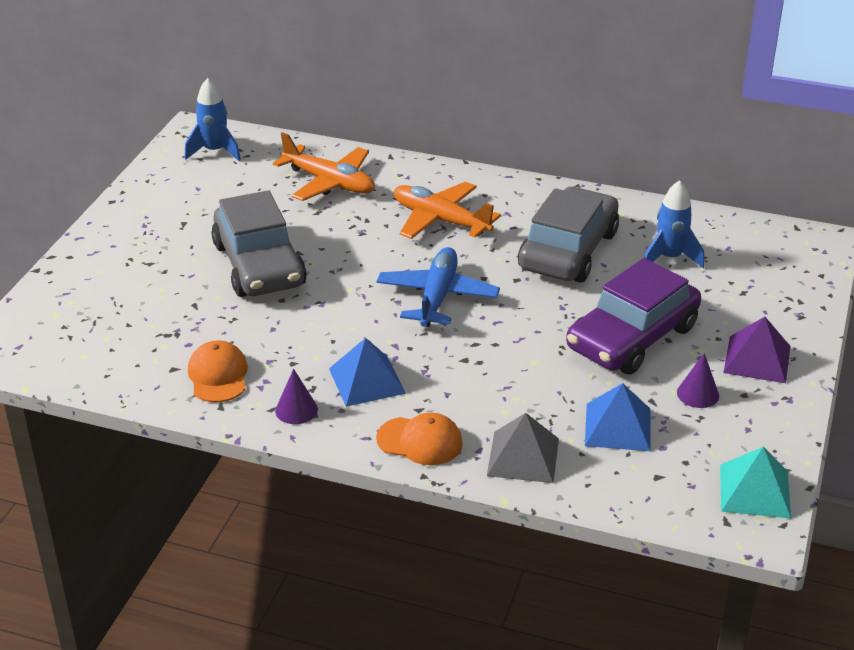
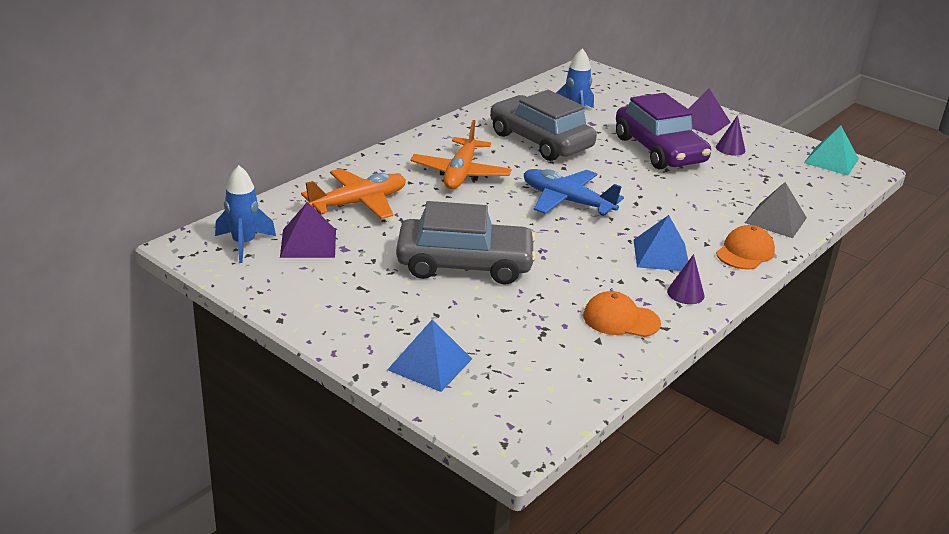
camera: 70 degrees left, 5 degrees down
orange plane [394,182,501,239] -> orange plane turned 45 degrees counterclockwise [410,120,512,189]
blue pyramid [585,383,651,451] -> blue pyramid moved to [387,320,472,392]
none -> purple pyramid [280,202,336,258]

